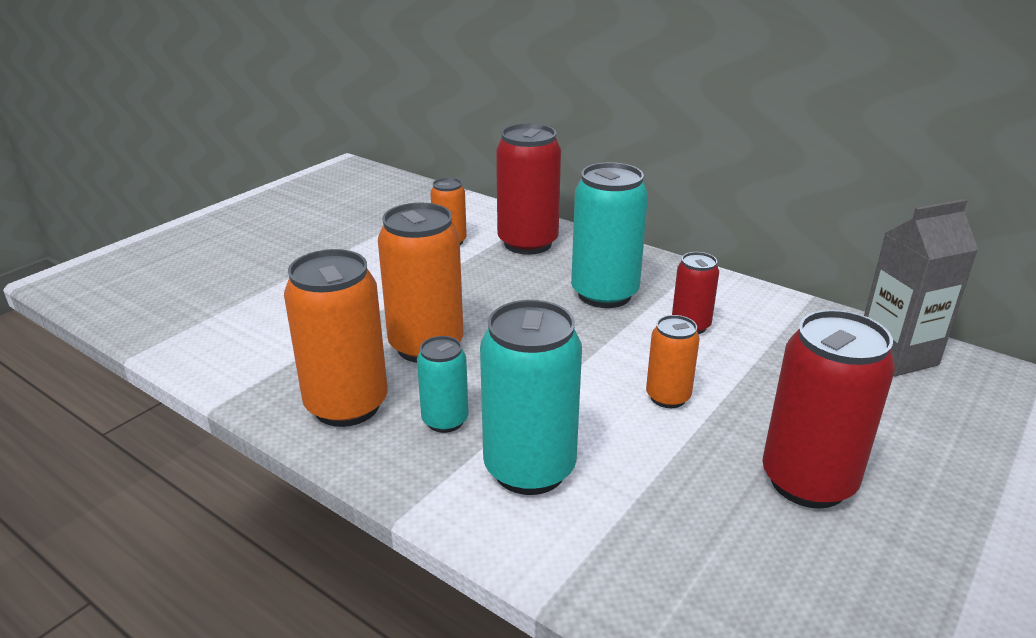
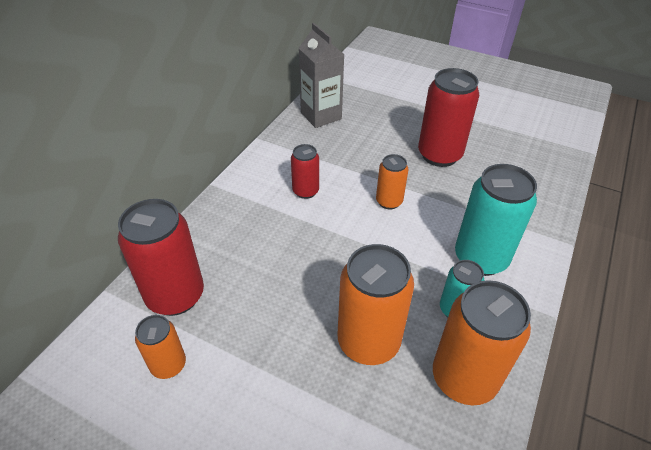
camera: 100 degrees left, 15 degrees up
turquoise can [571,162,648,308] -> none

